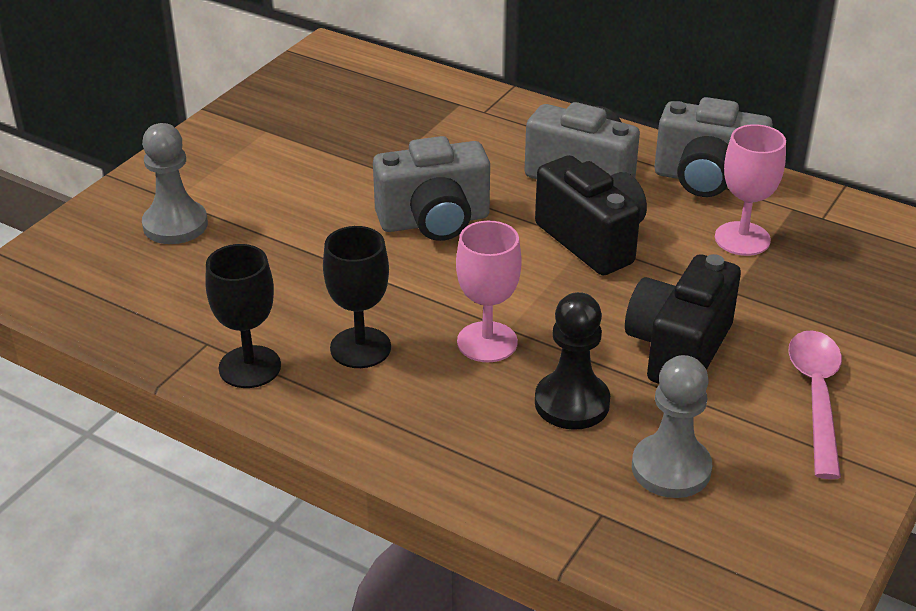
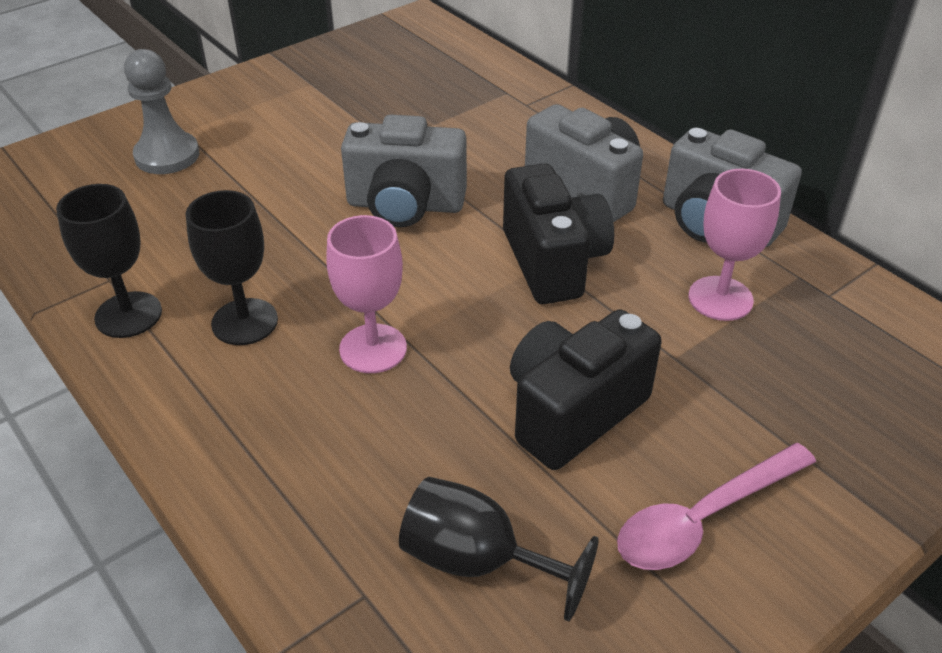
camera: 20 degrees right, 5 degrees up
black pawn [535,292,610,430] -> none
grey pawn [632,355,712,498] -> black goblet [399,477,599,622]
pink spoon [788,330,842,479] -> pink spoon turned 150 degrees counterclockwise [617,443,816,570]

